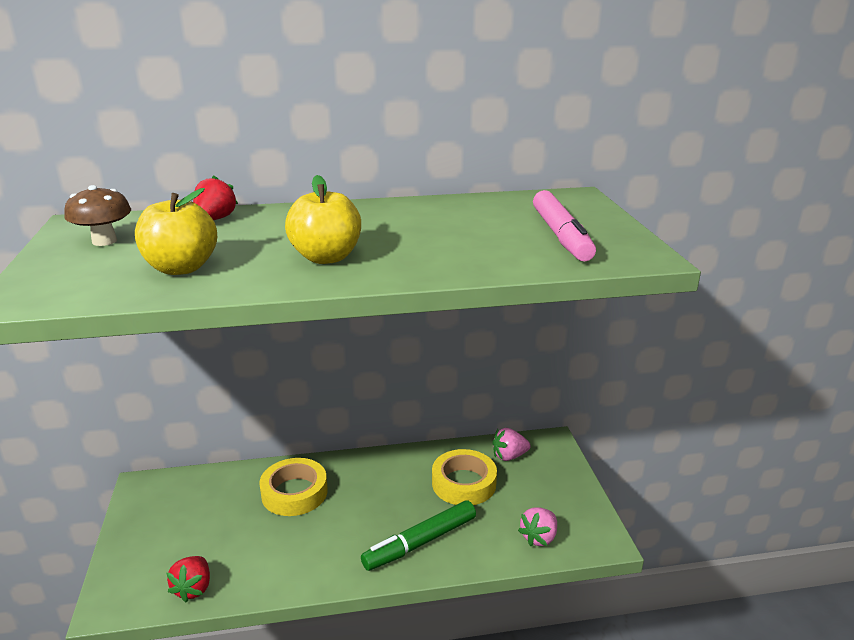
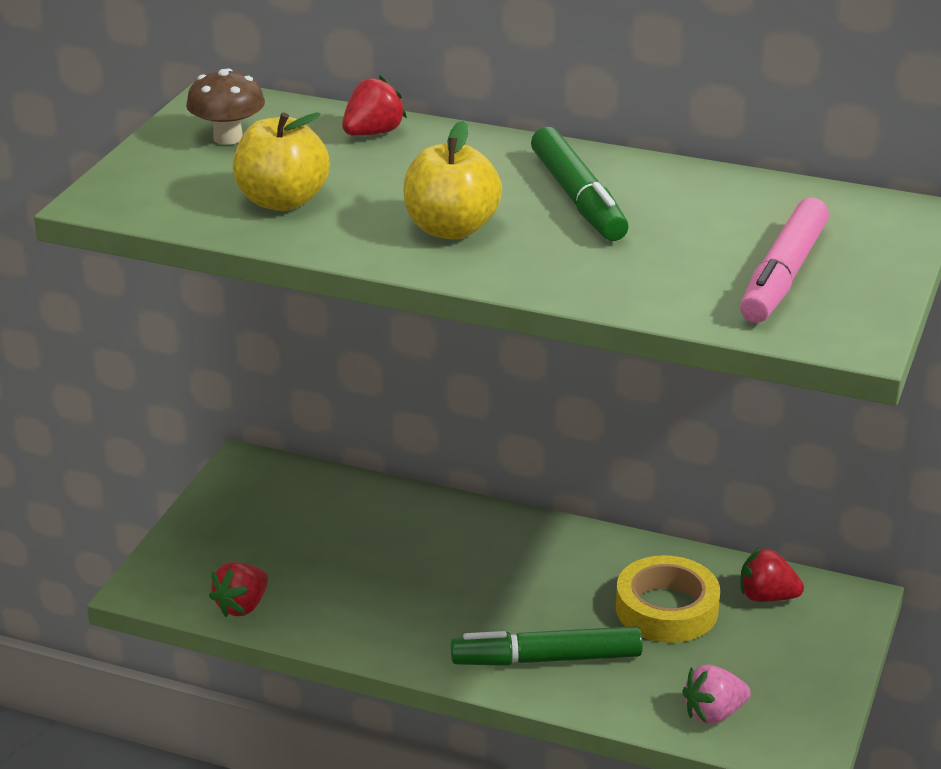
camera: 30 degrees right, 5 degrees up
yellow tape [259,458,328,516] -> none
pink strawberry [492,428,531,461] -> red strawberry [740,547,804,602]
none -> green marker [531,127,629,241]

